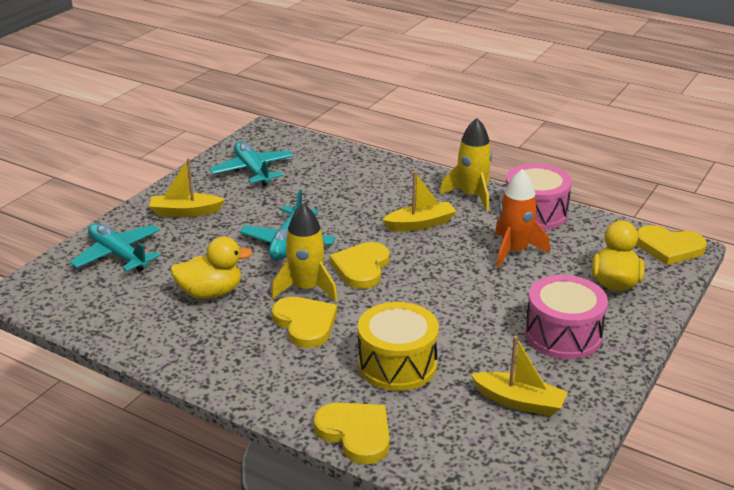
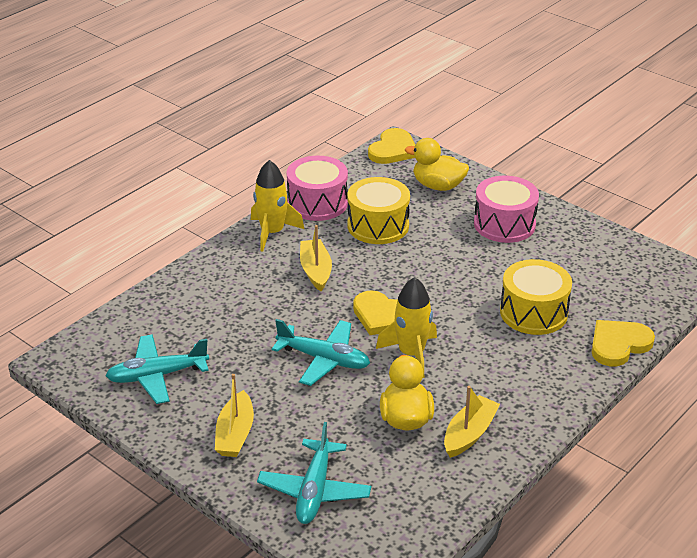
camera: 80 degrees left, 5 degrees up
turquoise plane [70,223,160,272] -> turquoise plane turned 45 degrees counterclockwise [257,422,371,524]
yellow heart [272,297,337,348] -> none
yellow boat [471,336,568,416] -> yellow boat moved to [444,386,500,458]
orange rocket [495,169,550,268] -> yellow drum [347,177,410,244]

